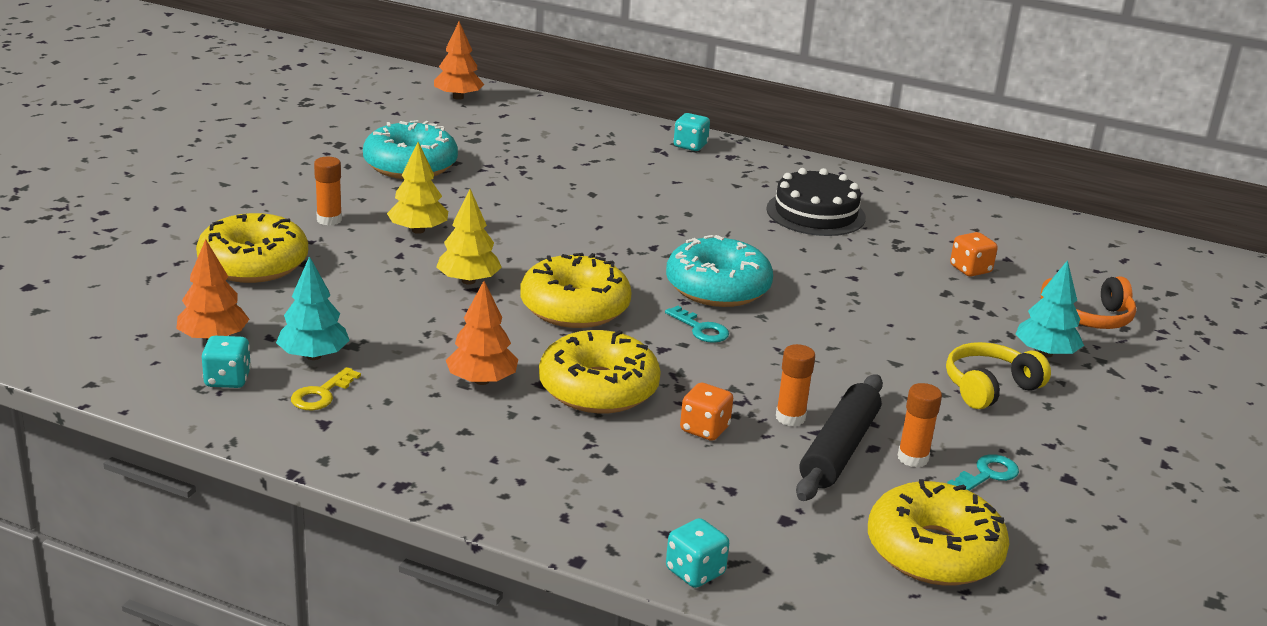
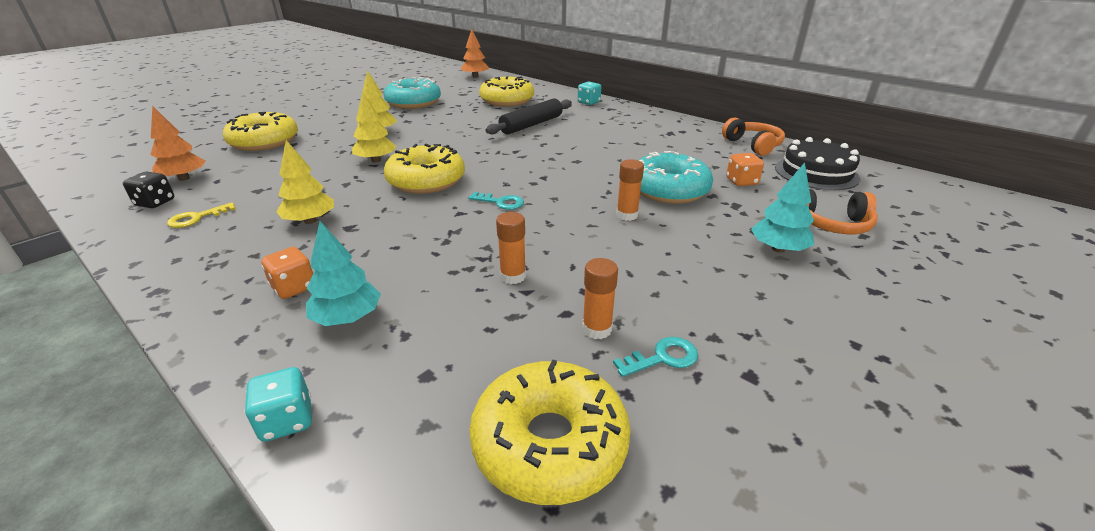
camera: 20 degrees right, 5 degrees up
turquoise dice [202,336,251,388] -> black dice [123,172,174,208]
turquoise tree [276,256,350,360] -> turquoise tree moved to [306,221,381,326]
orange glue stick [314,157,342,226] -> orange glue stick moved to [616,159,644,221]
orange tree [446,281,518,385] -> yellow tree [276,140,334,224]
yellow donut [539,330,661,413] -> yellow donut moved to [479,76,534,107]
turquoise key [665,305,729,343] -> turquoise key turned 45 degrees counterclockwise [468,192,524,210]
turquoise donut [666,235,773,307] -> turquoise donut moved to [638,151,713,204]
orange dice [680,383,733,441] -> orange dice moved to [261,247,313,299]
black cake [766,168,866,236] -> black cake moved to [775,137,861,190]
black rolling pin [796,375,883,501] -> black rolling pin moved to [485,98,572,134]
yellow headphones [946,342,1051,409] -> none
none -> orange headphones [722,118,785,156]

